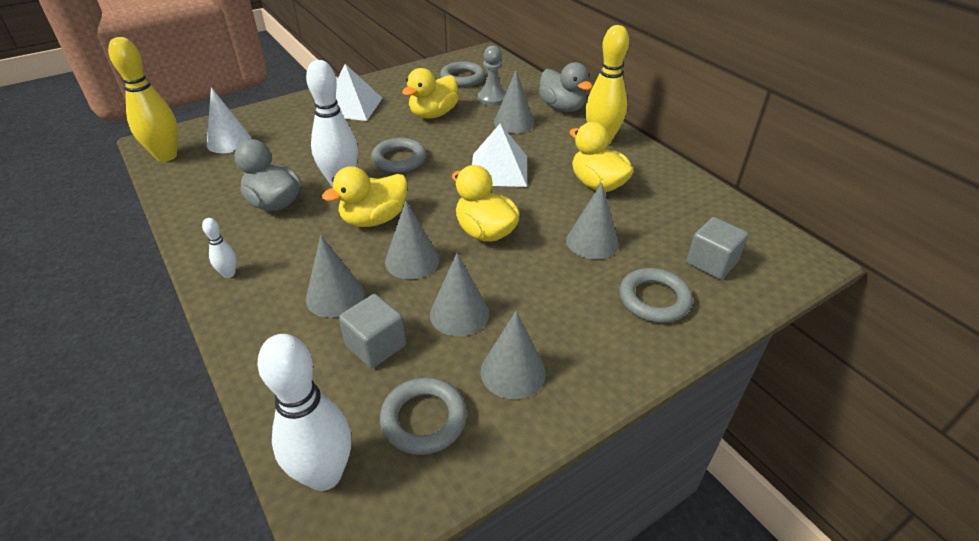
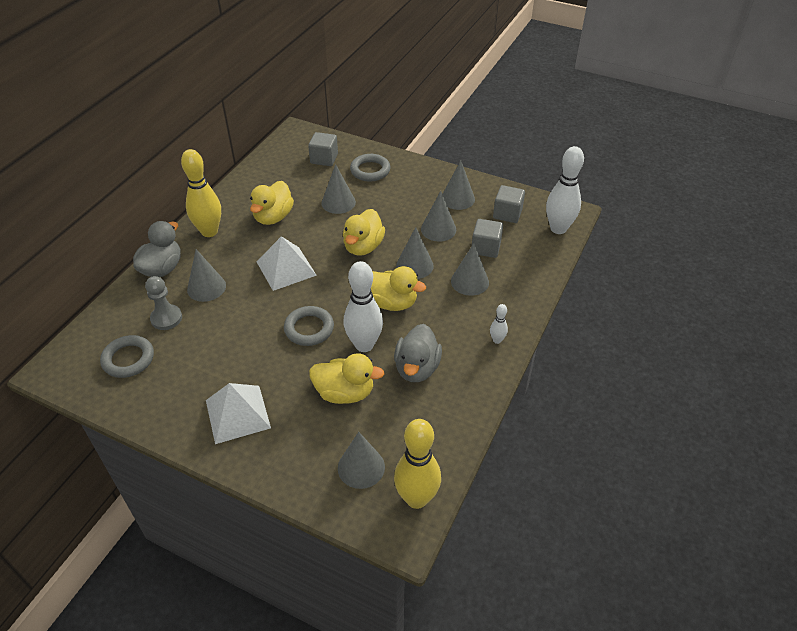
camera: 120 degrees left, 5 degrees up
white cone [207,87,251,153] -> grey cone [338,432,385,489]
grey ring [380,377,467,455] -> grey cube [493,185,525,223]
yellow duck [402,68,458,119] -> yellow duck moved to [309,354,384,404]

